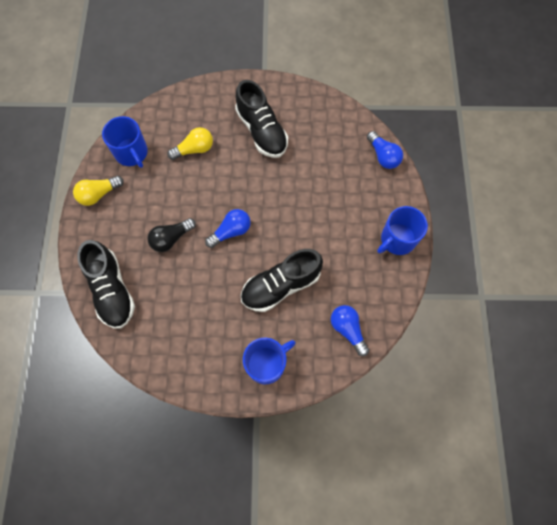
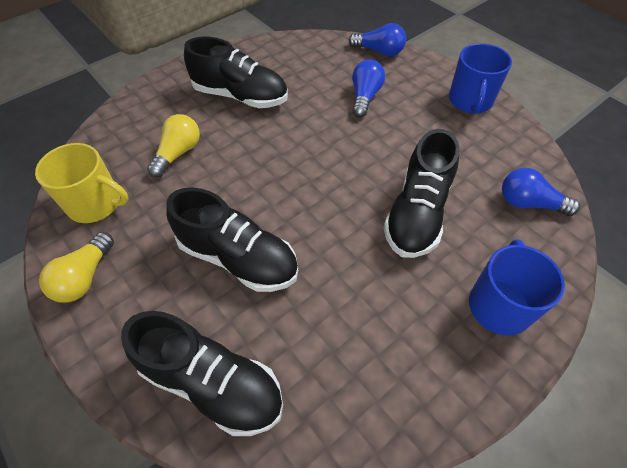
camera: 40 degrees left, 15 degrees down
blue mug [102,116,148,168] -> yellow mug [35,143,129,223]
black light bulb [147,218,196,252] -> black shoe [166,187,298,292]
blue light bulb [205,209,251,248] -> blue light bulb moved to [352,59,385,117]

